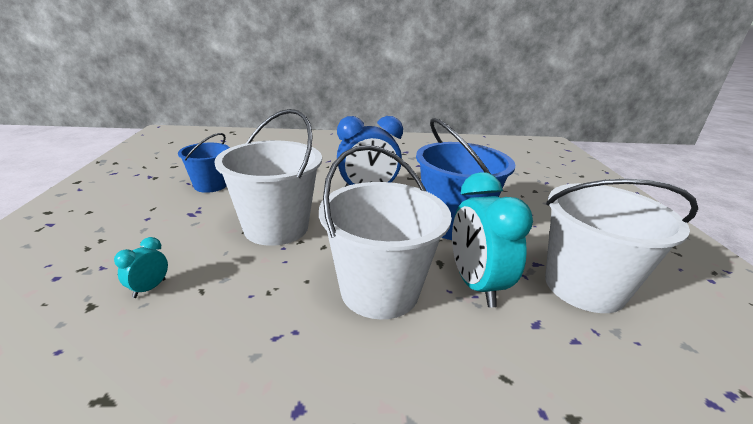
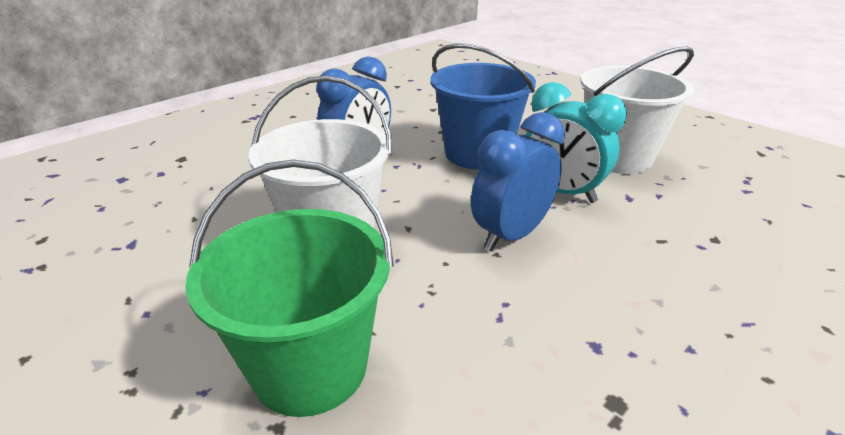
camera: 40 degrees left, 5 degrees up
turquoise clock [114,237,168,298] -> green bucket [185,159,394,417]
blue bucket [178,133,230,193] -> none
white bucket [319,145,452,320] -> blue clock [471,112,565,252]

